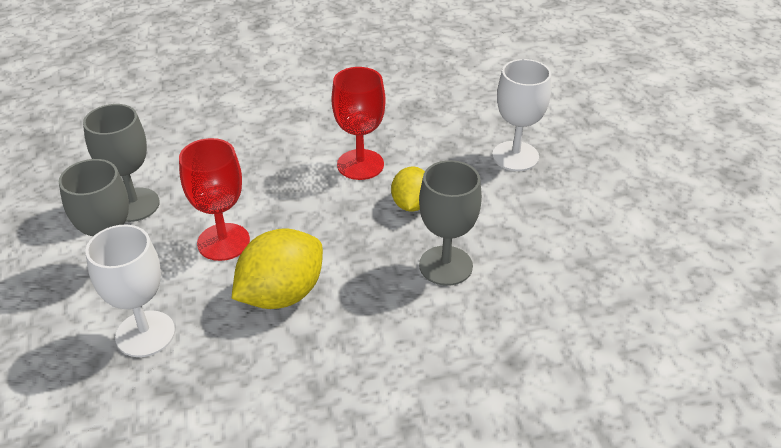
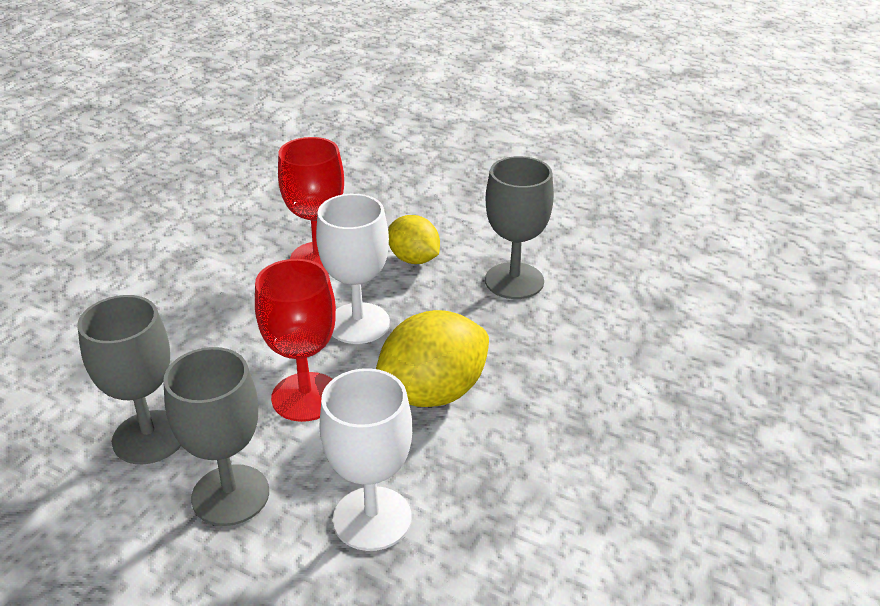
camera: 50 degrees left, 5 degrees down
yellow lemon [232,228,323,309] -> yellow lemon turned 60 degrees clockwise [376,310,489,407]
white goblet [492,59,551,171] -> white goblet moved to [316,194,390,344]

